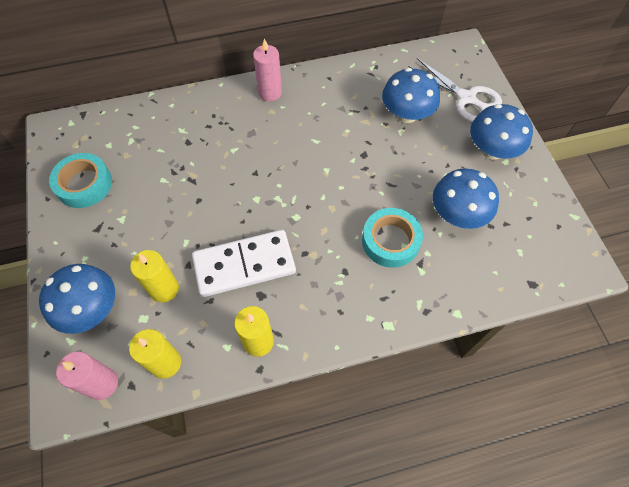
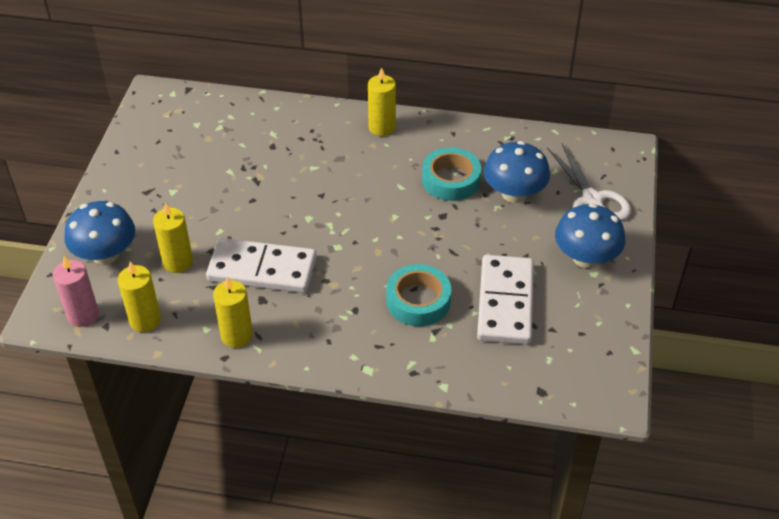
camera: 25 degrees right, 15 degrees down
turquoise tape [49,153,112,208] -> turquoise tape moved to [422,147,481,201]
pink candle [253,39,282,101] -> yellow candle [368,67,396,136]
blue mushroom [433,168,499,229] -> white domino [477,255,534,345]

